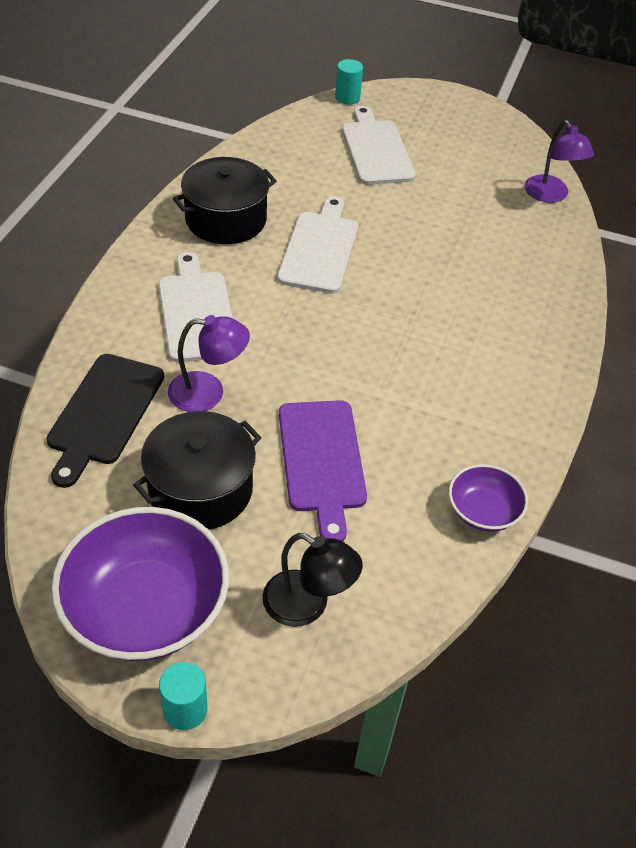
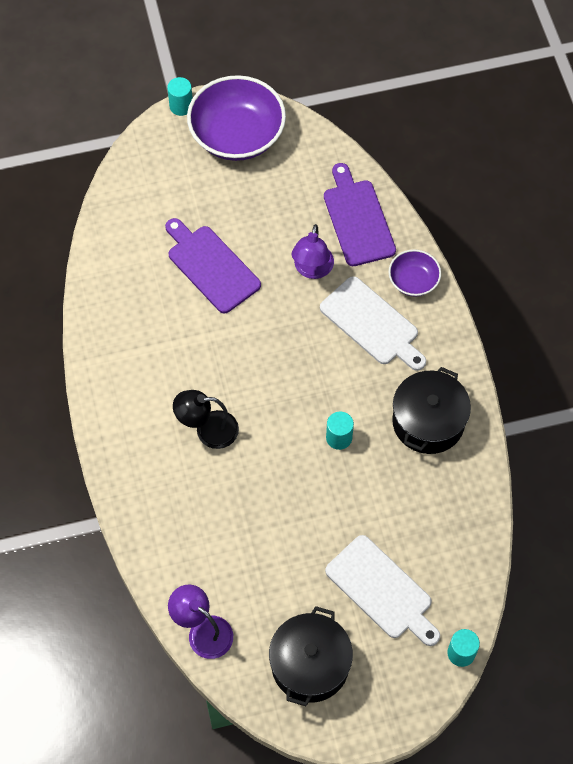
camera: 150 degrees right, 15 degrees up
black cutting board [46,354,164,488] -> purple cutting board [324,163,396,266]
black pot [133,411,262,530] -> black pot moved to [269,606,353,706]
purple lamp [168,315,250,412] -> purple lamp turned 45 degrees counterclockwise [292,224,334,279]
black lamp [263,533,363,627] -> black lamp moved to [173,390,239,449]
white cutting board [277,196,358,294] -> turquoise cylinder [326,411,354,450]
purple bowl [449,464,528,532] -> purple bowl moved to [388,249,441,296]

